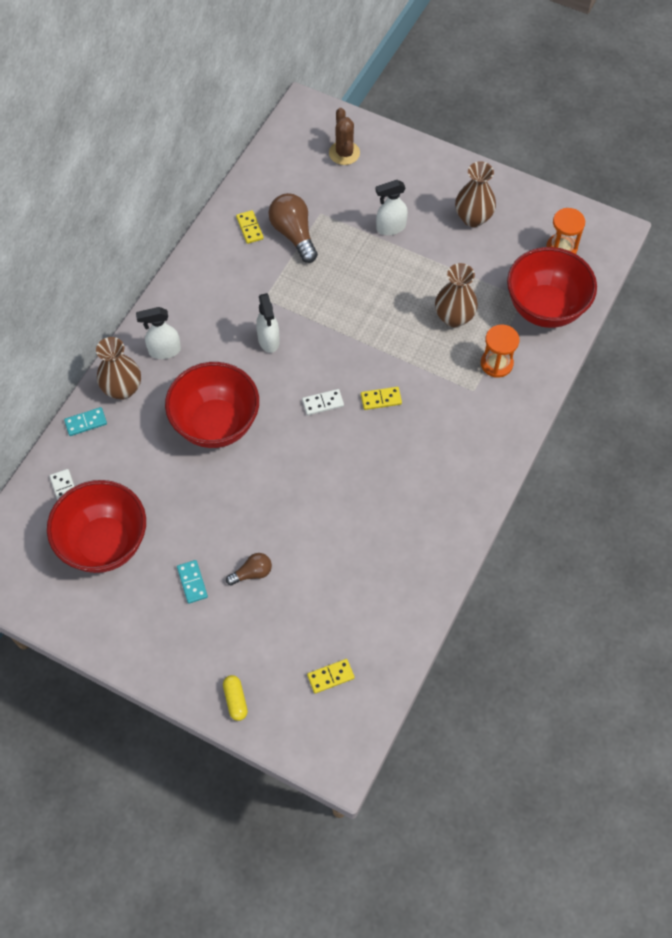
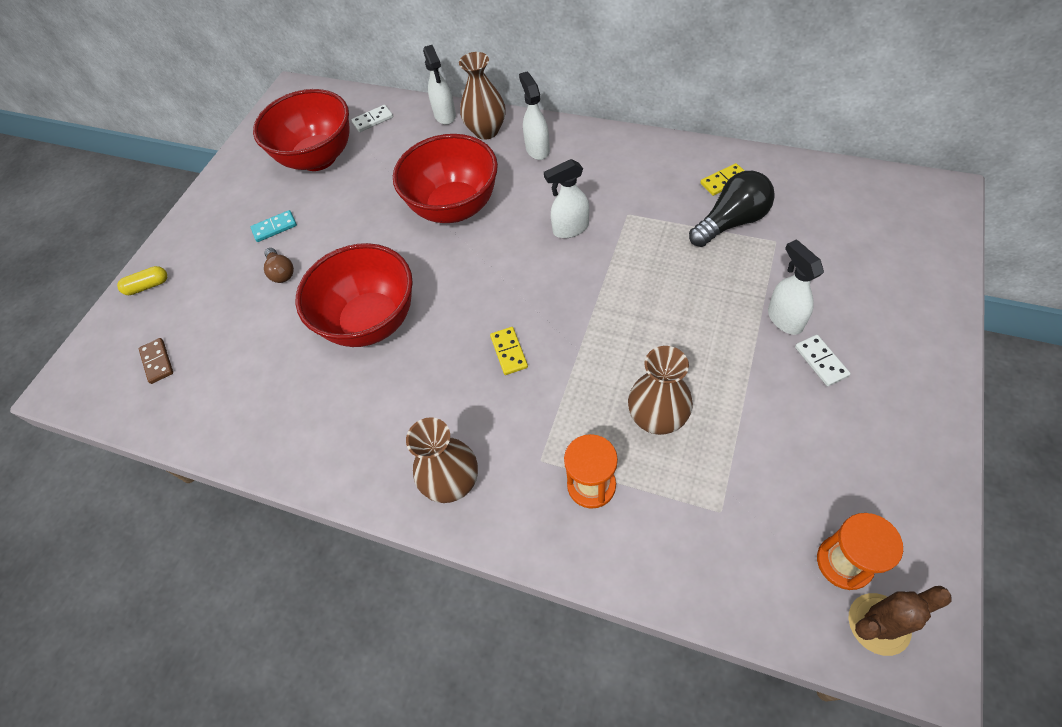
camera: 90 degrees right, 5 degrees down
turquoise domino [64,407,107,436] -> white spray bottle [423,45,456,125]
brown light bulb [268,193,318,263] -> black light bulb [689,171,775,247]
white domino [302,389,344,415] -> white domino moved to [795,335,851,386]
yellow domino [307,659,355,693] -> brown domino [139,338,173,384]
brown cactus [329,108,360,165] -> brown cactus moved to [849,586,952,656]
brown vase [455,161,496,227] -> brown vase moved to [406,417,478,503]
red bowl [507,247,597,328] -> red bowl moved to [296,243,413,347]

